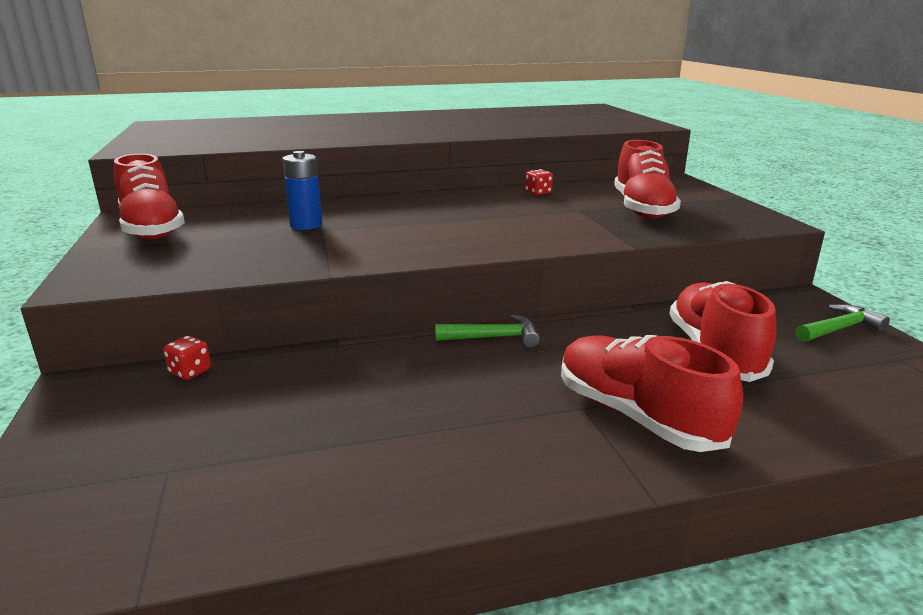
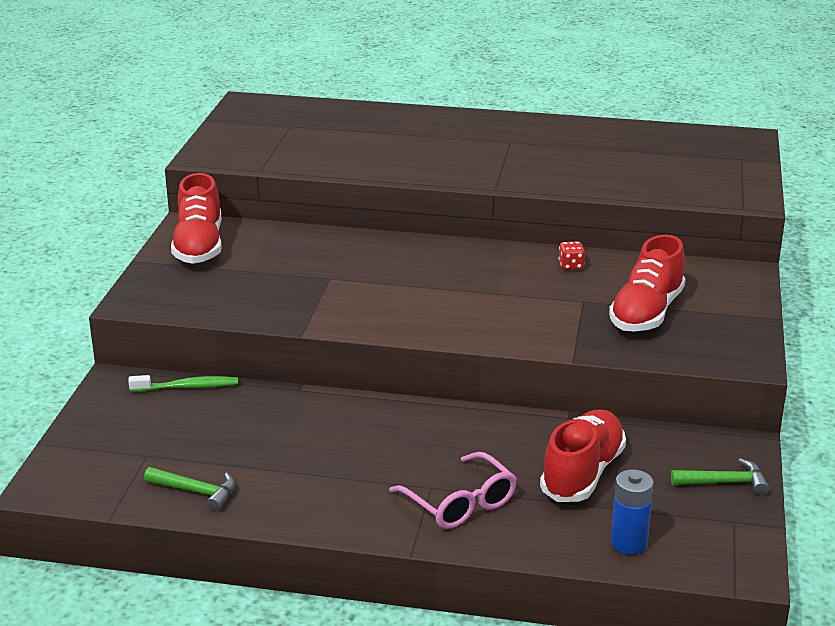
camera: 25 degrees right, 5 degrees up
red dice [163,336,211,380] -> green toothbrush [128,375,238,392]
blue battery [282,151,323,230] -> blue battery moved to [611,469,654,555]
green hammer [435,314,540,348] -> green hammer moved to [144,467,235,511]
red shoe [561,335,743,452] -> pink glasses [389,452,517,529]

